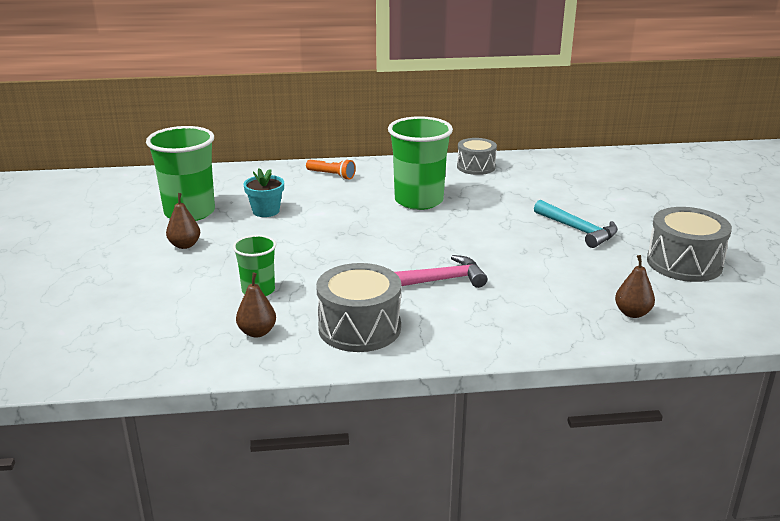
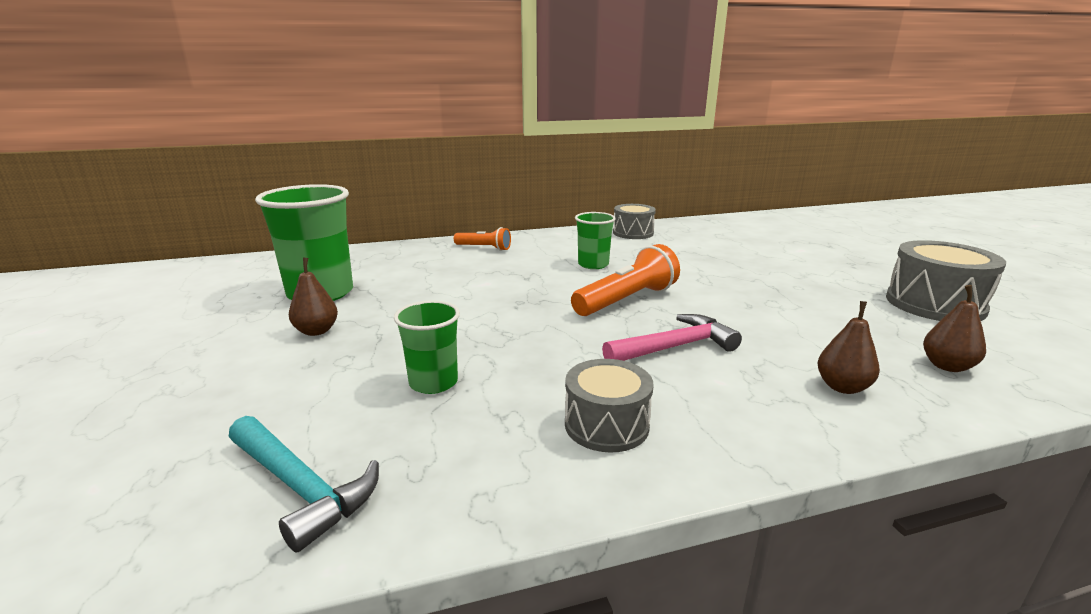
camera: 10 degrees left, 5 degrees down
brown pear [236,273,276,338] -> brown pear moved to [817,301,880,394]
turquoise flower pot [243,168,284,217] -> none
grey drum [316,263,401,352] -> grey drum [565,359,654,453], size x0.66
green cup [388,116,453,210] -> green cup [575,212,616,269], size x0.55
turquoise hammer [534,200,618,248] -> turquoise hammer moved to [229,416,379,552]
none -> orange flashlight [571,244,680,316]

